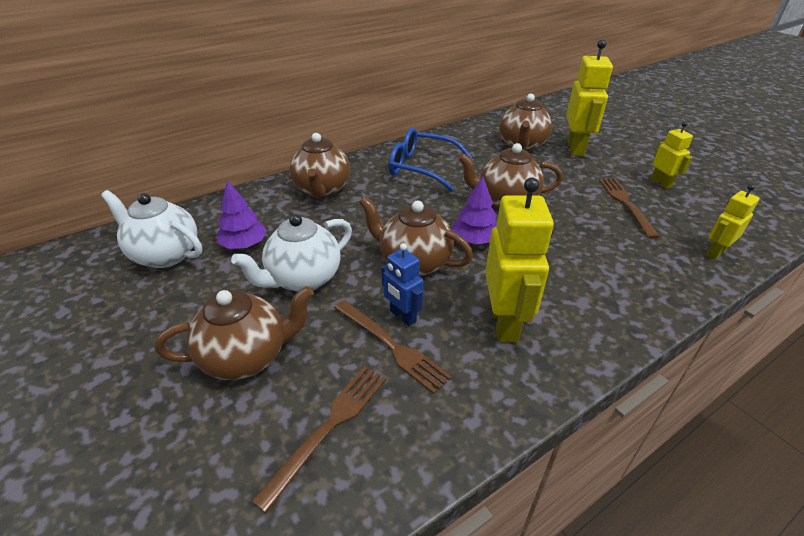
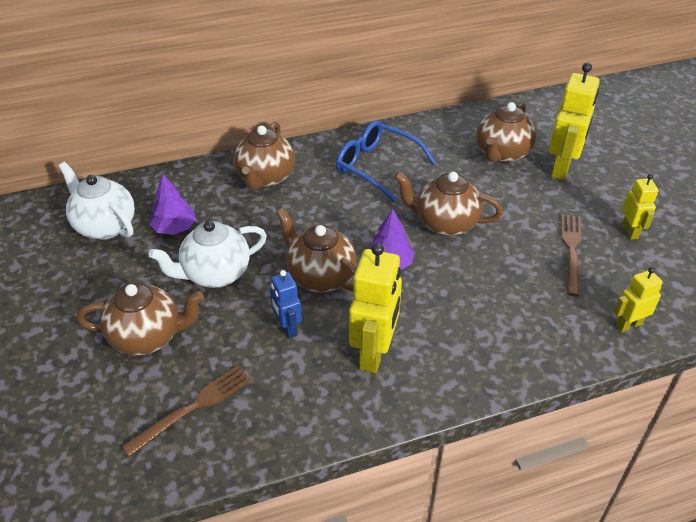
camera: 15 degrees right, 5 degrees up
brown fork [334,300,452,394] -> none

